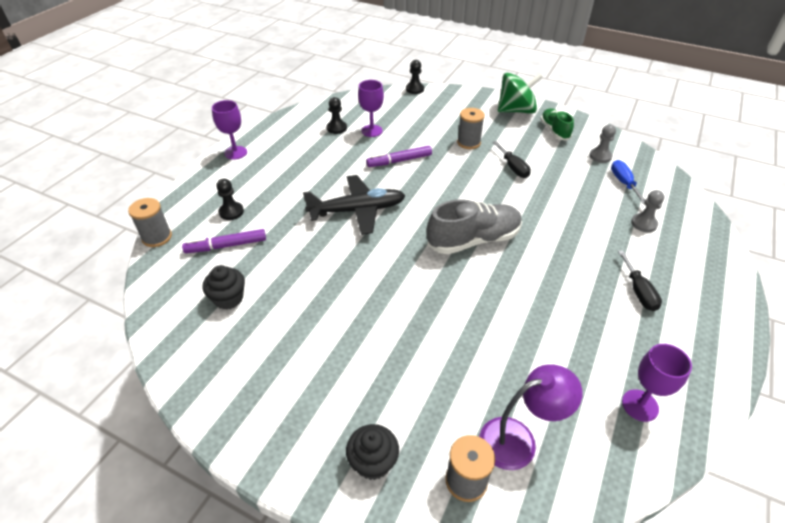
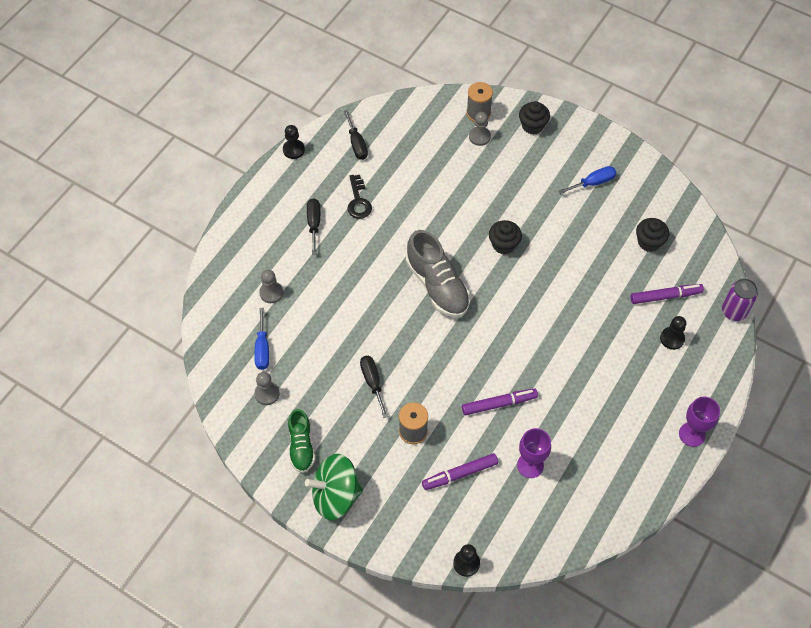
camera: 175 degrees left, 15 degrees up
grey spool [128,198,172,247] -> purple can [722,278,758,321]
black plane [303,175,405,235] -> none
black pawn [327,97,347,134] -> black pawn moved to [283,125,305,159]
grey shoe [427,199,522,254] -> grey shoe turned 105 degrees counterclockwise [406,230,470,318]
purple lamp [479,364,583,470] -> none
purple goblet [622,344,692,422] -> black screwdriver [344,110,368,160]
none -> black key [347,175,372,219]
none -> purple marker [422,453,498,490]
none -> grey pawn [469,112,491,146]
none -> black cupcake [489,220,522,254]
none -> blue screwdriver [559,166,616,194]

